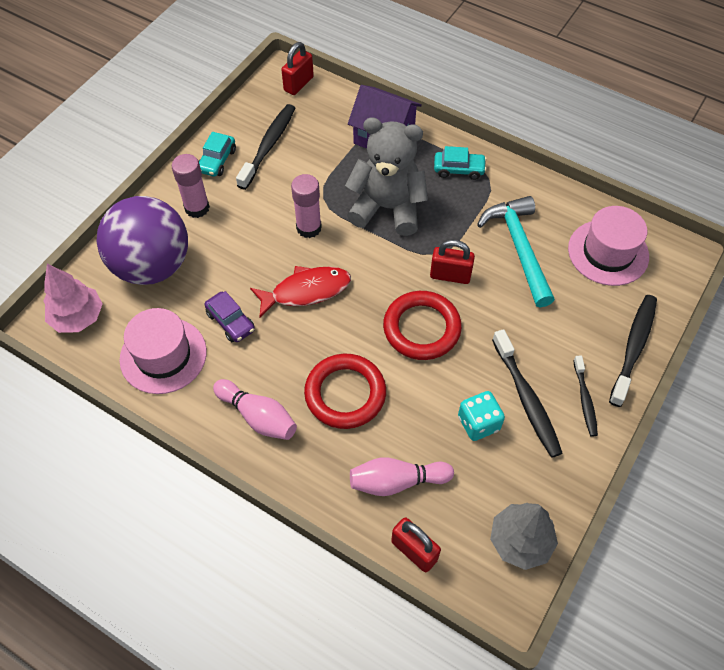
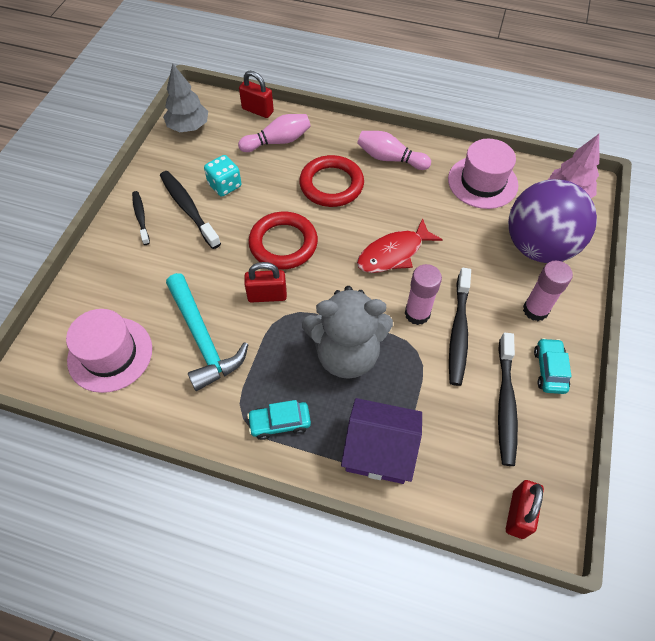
camera: 165 degrees right, 0 degrees up
purple car [205,291,255,342] -> none
black toothbrush [609,295,657,407] -> black toothbrush moved to [449,268,471,386]

